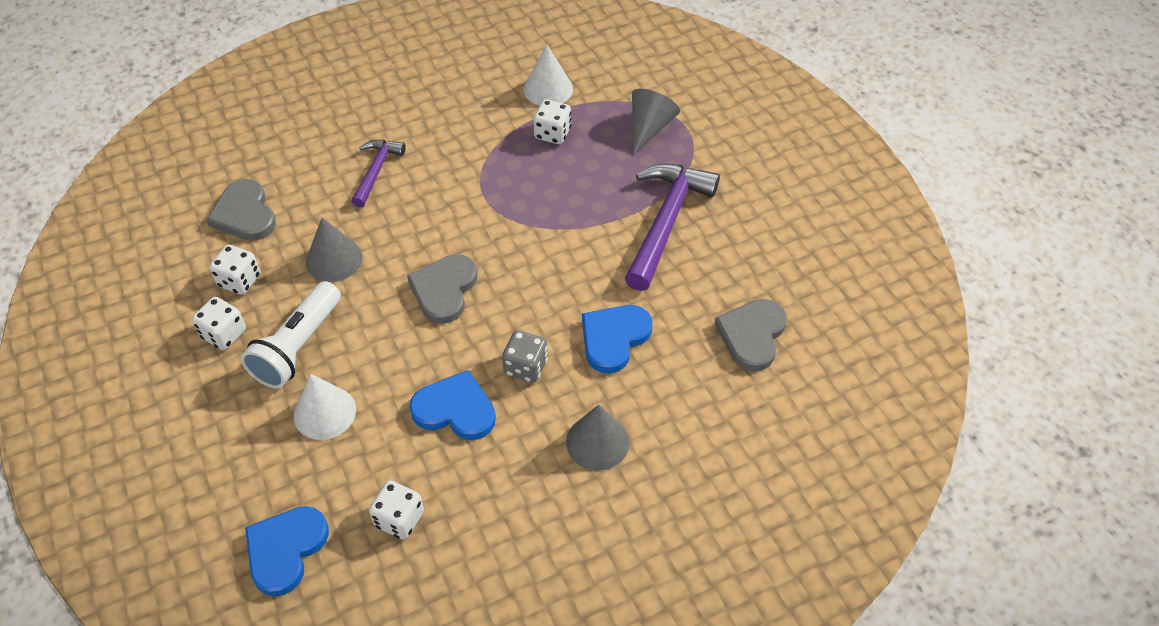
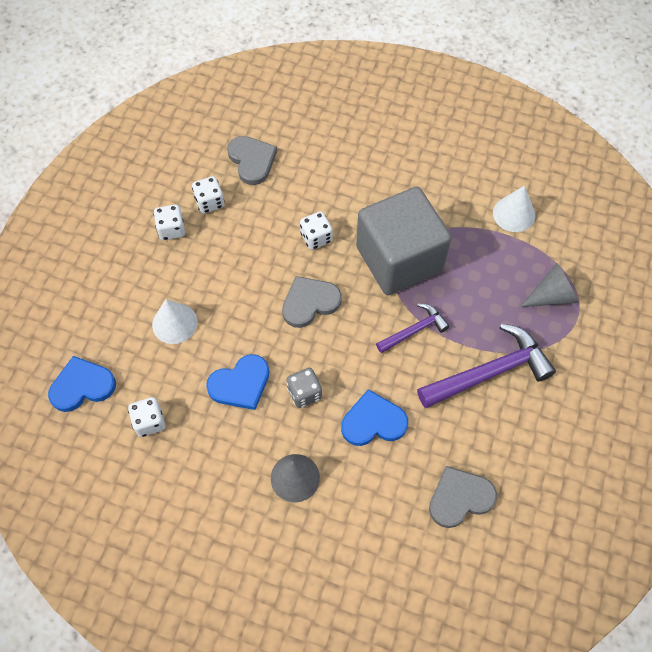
camera: 45 degrees right, 10 degrees up
grey heart [206,179,276,241] -> grey heart turned 135 degrees clockwise [227,136,277,185]
white flashlight [241,281,341,389] -> none
grey cone [306,217,363,282] -> none
purple hammer [351,140,406,208] -> purple hammer moved to [376,303,450,353]
blue heart [409,370,496,440] -> blue heart turned 90 degrees clockwise [206,354,270,410]
white dice [533,100,571,144] -> white dice moved to [300,211,333,250]
none -> grey cube [356,187,451,295]

